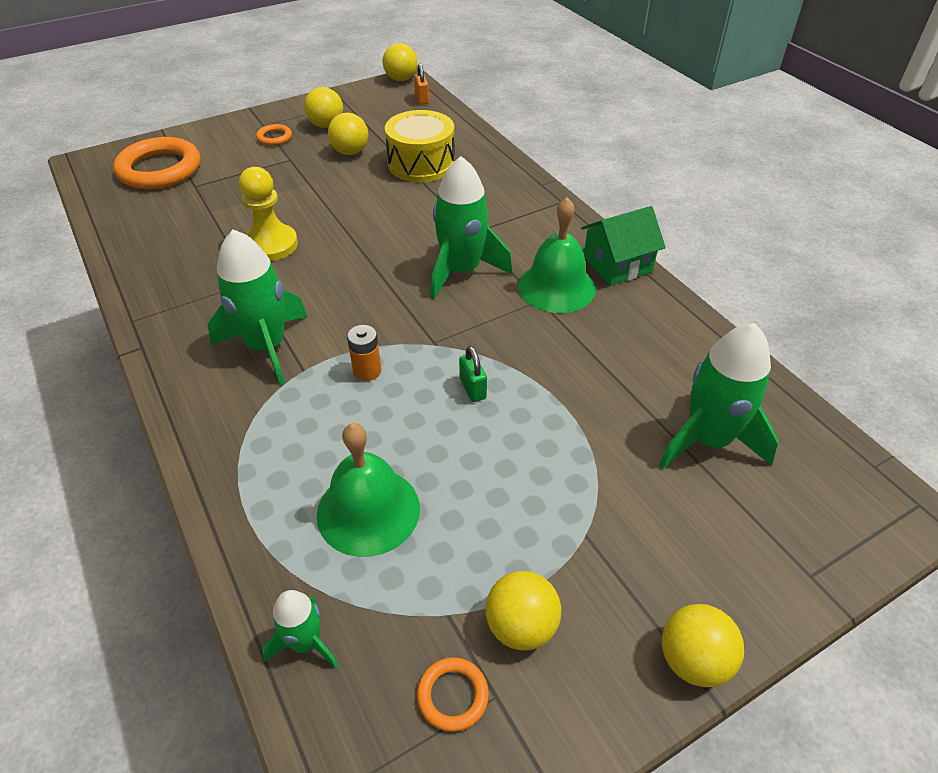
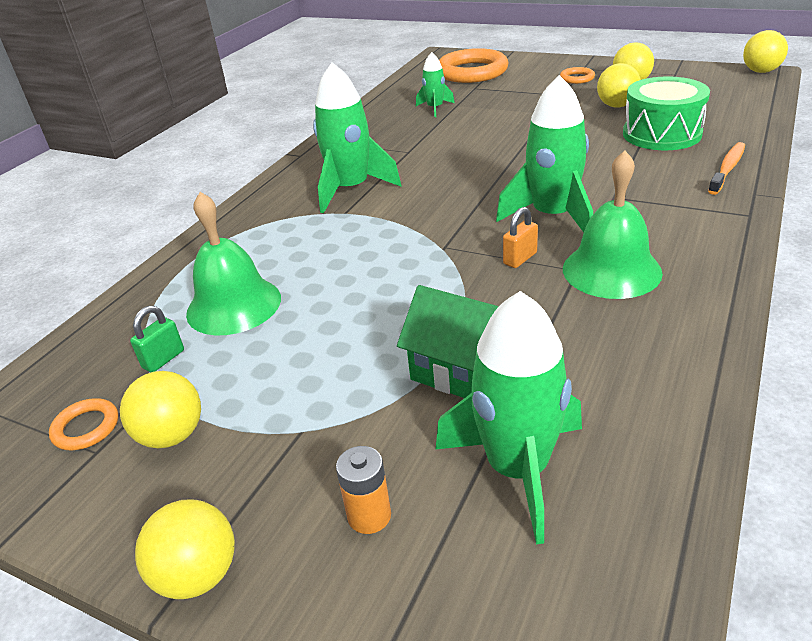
camera: 60 degrees right, 10 degrees down
yellow pawn [239,167,298,261] -> none
green rocket [262,590,338,669] -> green rocket moved to [416,52,455,117]
orange battery [347,325,381,381] -> orange battery moved to [336,446,391,534]
yellow drum [385,110,455,182] -> green drum [623,76,710,150]
orange padlock [414,64,429,105] -> orange padlock moved to [503,207,538,268]
green padlock [459,346,487,402] -> green padlock moved to [130,306,184,372]
green house [581,206,666,286] -> green house moved to [397,285,499,398]
none -> orange toothbrush [708,142,745,195]

